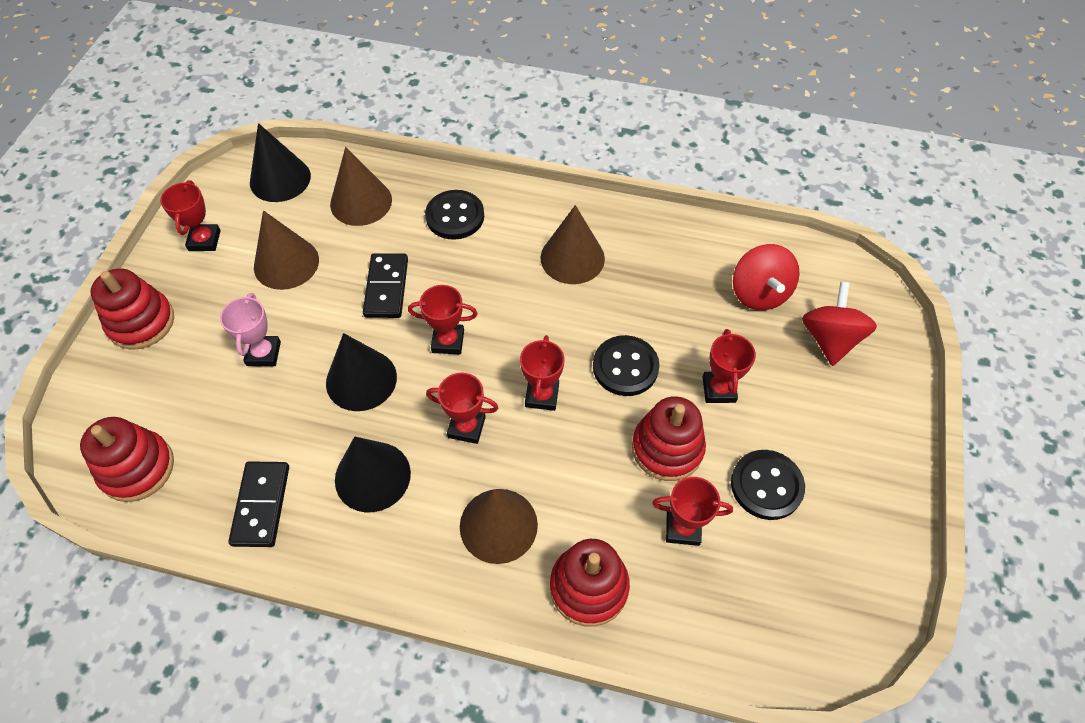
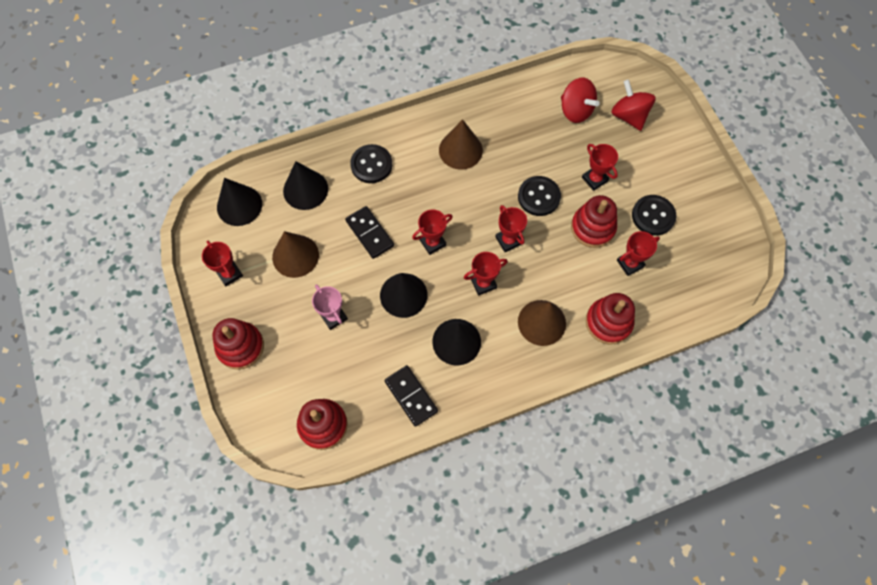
camera: 35 degrees left, 10 degrees up
brown cone [330,147,392,226] -> black cone [283,161,328,210]

